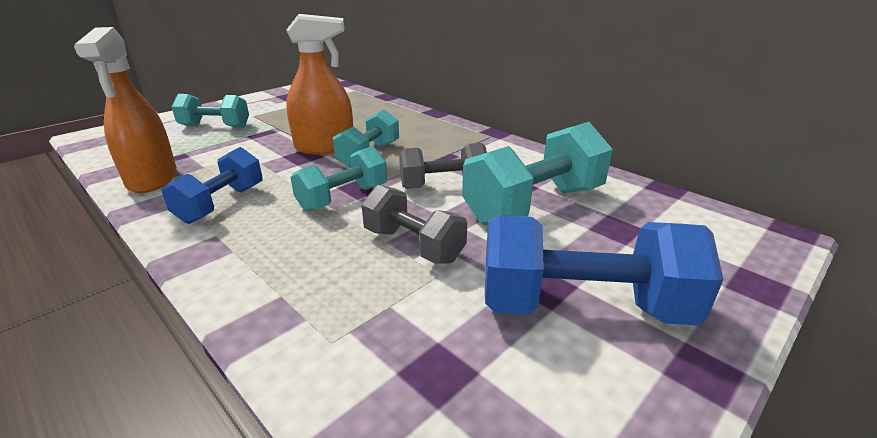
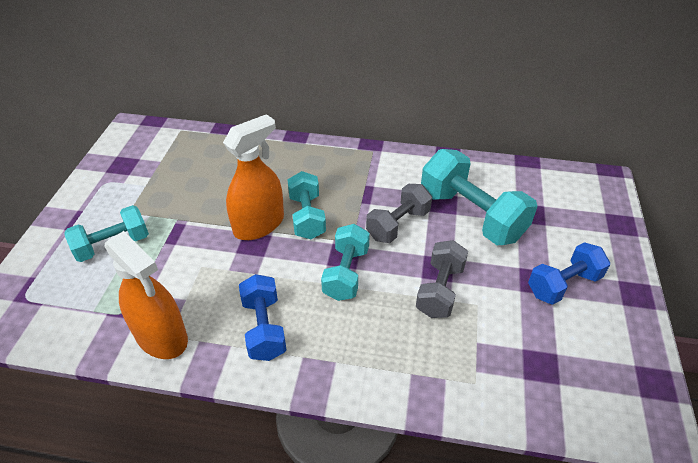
camera: 35 degrees left, 15 degrees up
grey dumbbell [361,185,467,263] -> grey dumbbell turned 75 degrees counterclockwise [416,240,468,318]
turquoise dumbbell [462,122,613,225] -> turquoise dumbbell turned 60 degrees counterclockwise [421,149,538,245]
blue dumbbell [485,215,724,326] -> blue dumbbell [528,242,610,305], size x0.62

